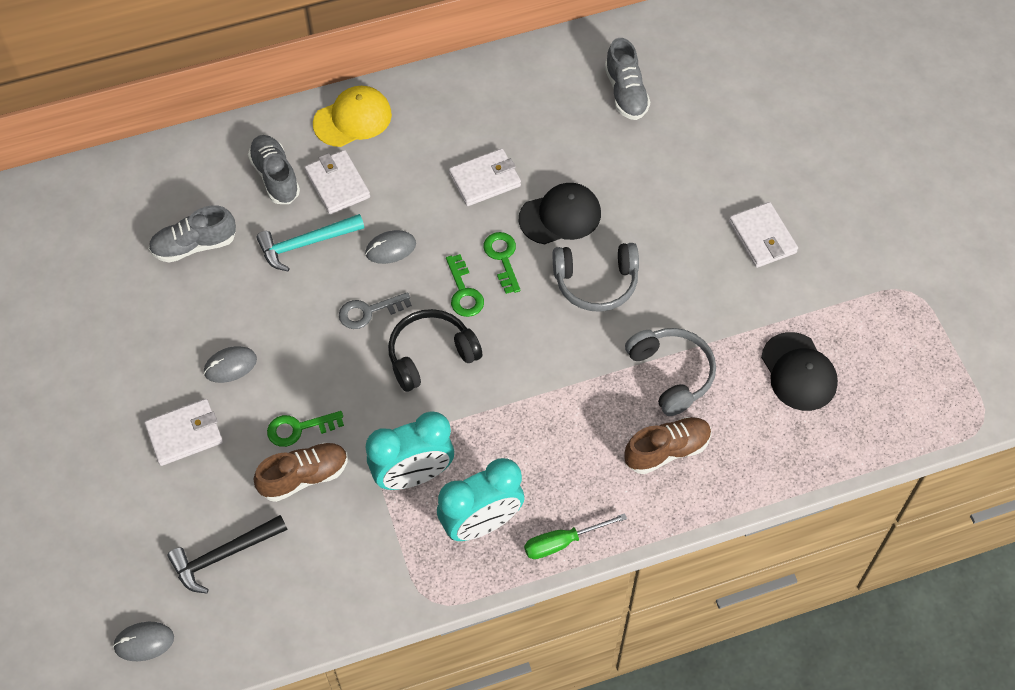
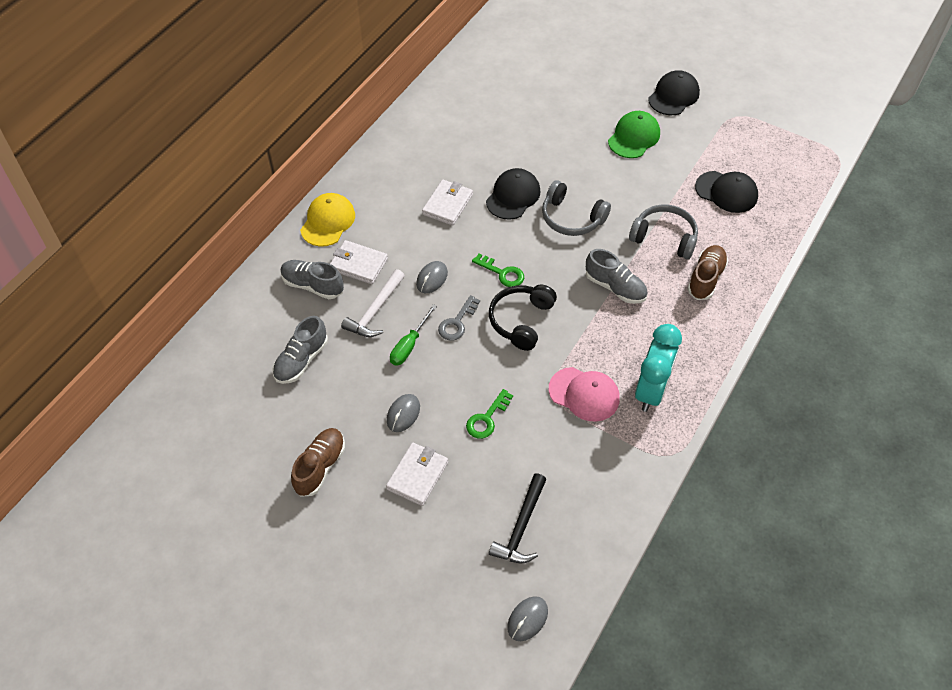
camera: 40 degrees left, 5 degrees down
brown shoe [253,442,348,502] -> brown shoe moved to [291,428,345,497]
turquoise hammer [256,214,364,271] -> white hammer [341,269,405,337]
turquoise clock [366,412,454,490] -> pink cap [549,367,620,422]
green key [483,232,520,294] -> none
green screwdriver [524,513,627,559] -> green screwdriver moved to [390,304,437,366]
grey headphones [553,243,639,312] -> grey headphones turned 75 degrees clockwise [542,180,611,236]
grey shoe [605,38,650,120] -> grey shoe moved to [586,249,648,304]
white wallet [729,202,798,268] -> green cap [608,111,660,158]
none -> black cap [648,70,700,115]

